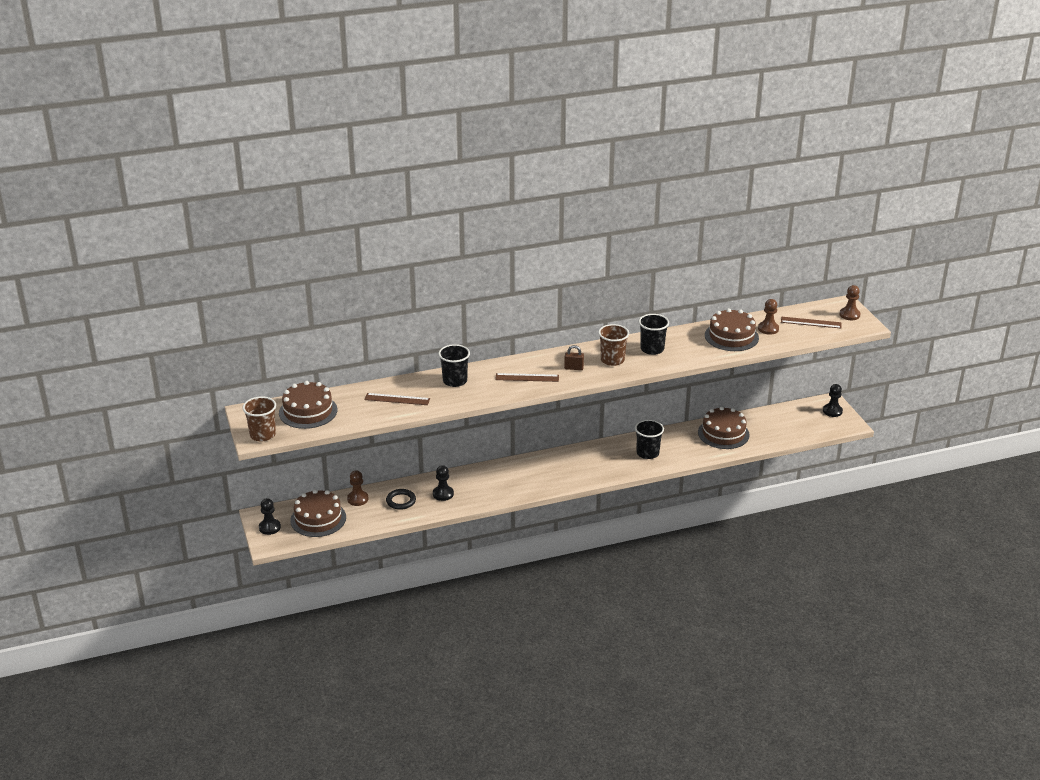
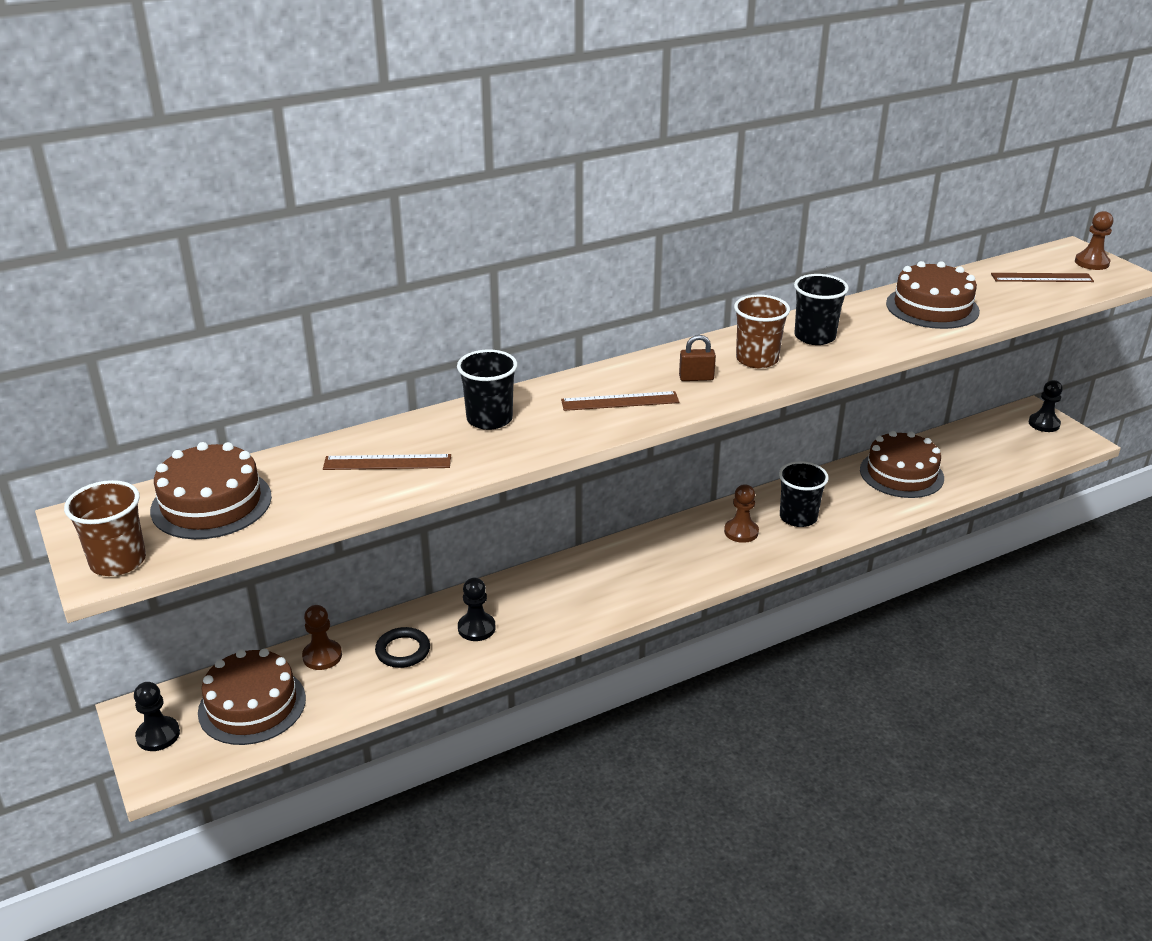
camera: 10 degrees left, 0 degrees up
brown pawn [758,299,779,335] -> brown pawn moved to [724,484,759,543]

